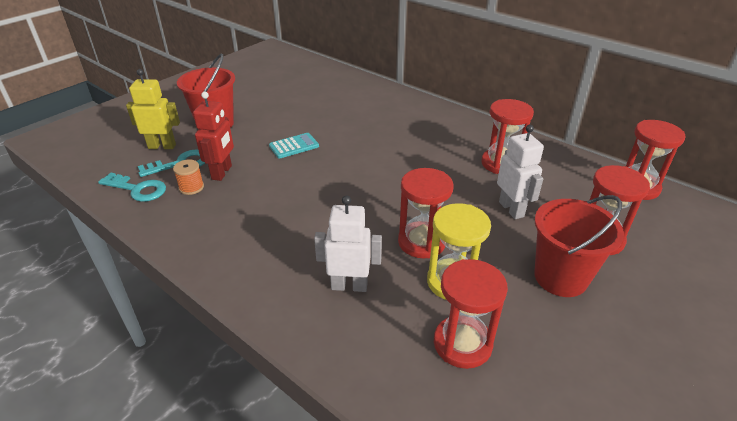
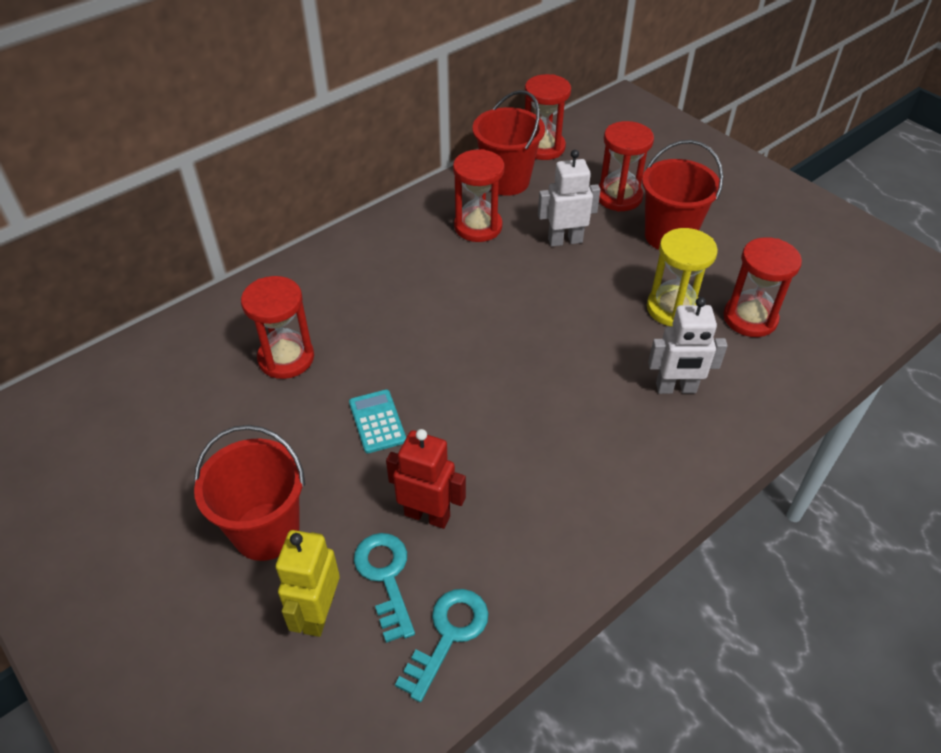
camera: 80 degrees left, 10 degrees up
orange spool [173,159,204,195] -> none
white robot [314,196,382,292] -> white robot turned 105 degrees counterclockwise [648,297,728,394]
red hourglass [398,168,453,258] -> red hourglass moved to [241,276,314,379]
none -> red bucket [473,90,545,196]

